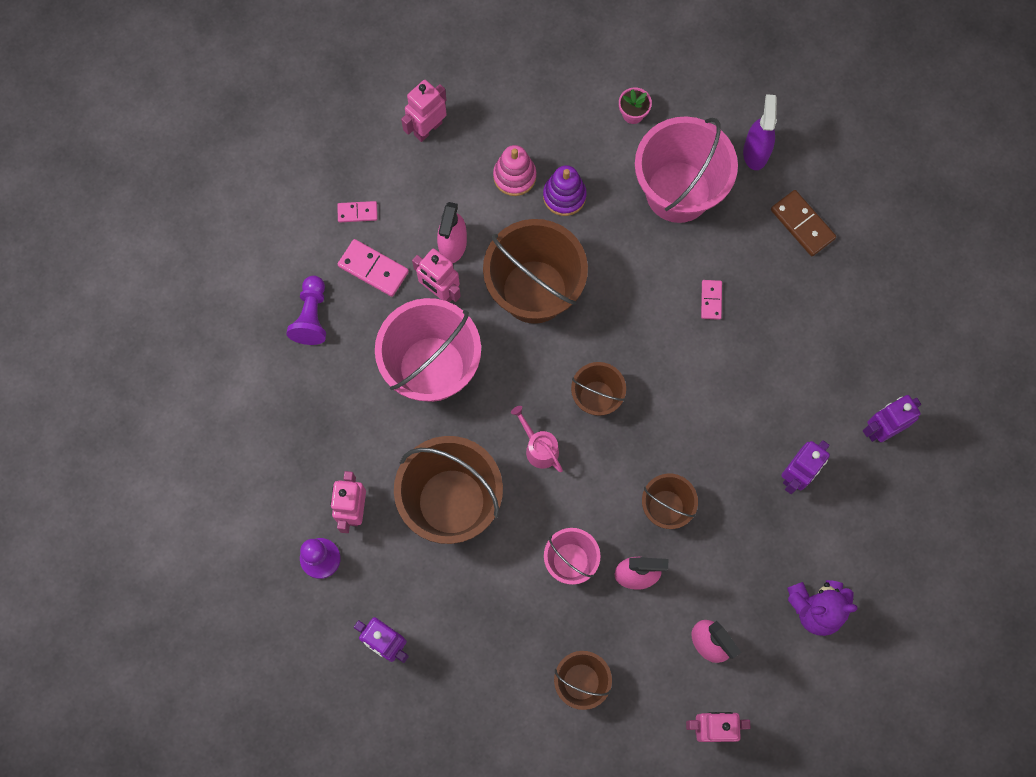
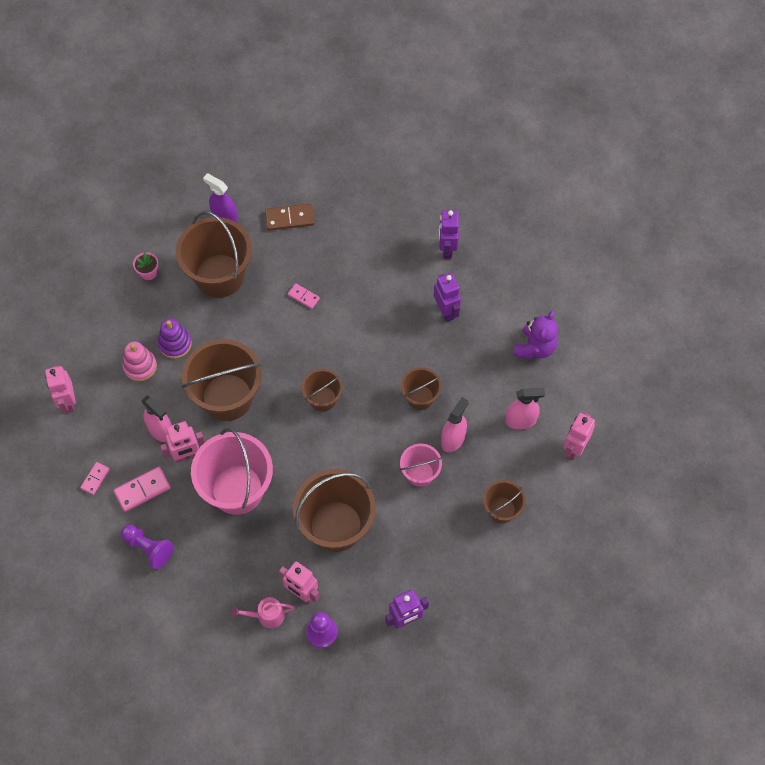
camera: 60 degrees left, 10 degrees down
pink watering can [511,406,563,472] -> pink watering can moved to [231,597,295,629]
pink bucket [635,117,738,223] -> brown bucket [176,211,252,298]

